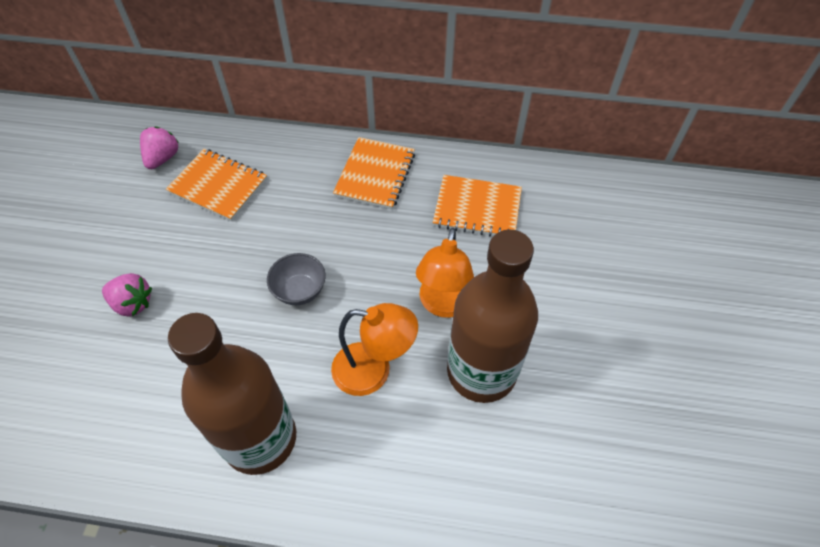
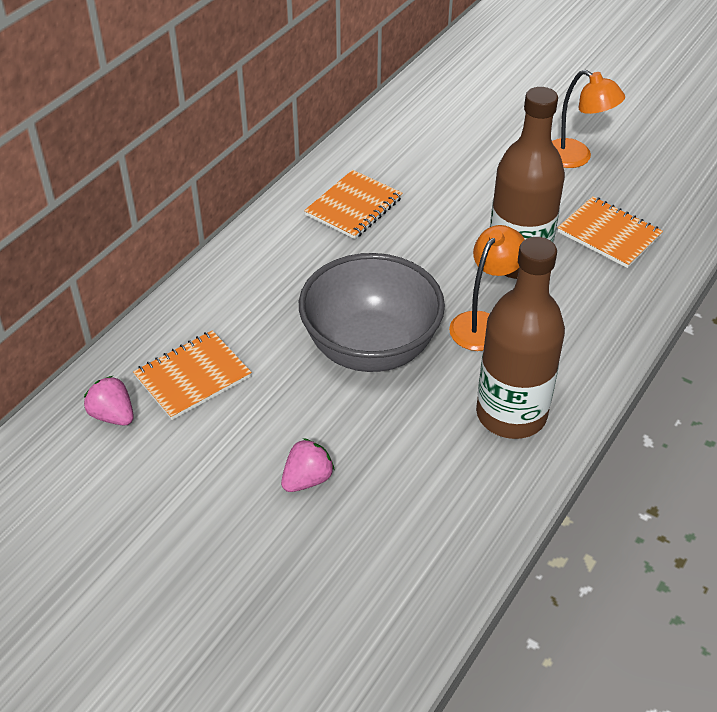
camera: 65 degrees left, 10 degrees down
grey bowl [267,253,326,305] -> grey bowl [299,253,445,372], size x2.38
orange notebook [333,137,415,209] -> orange notebook moved to [557,196,663,268]
orange lamp [416,228,474,318] -> orange lamp moved to [552,70,625,168]

